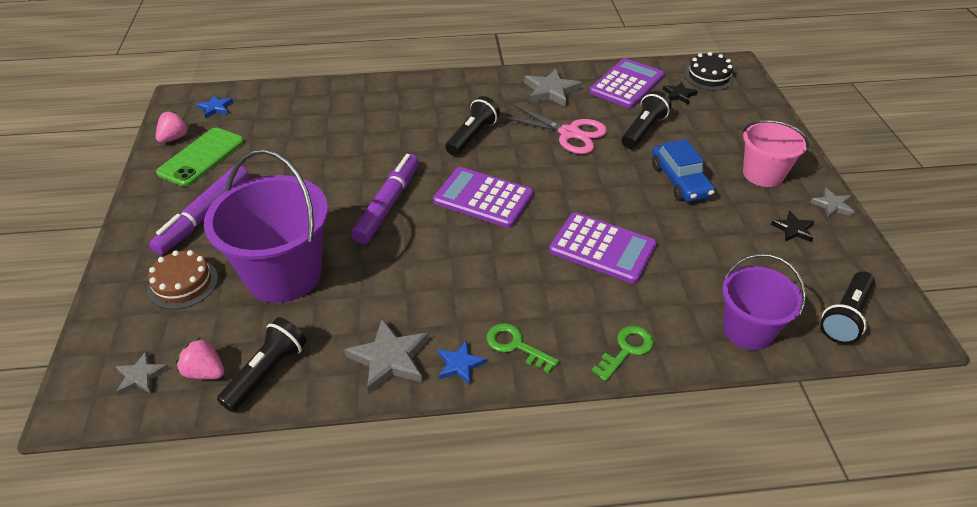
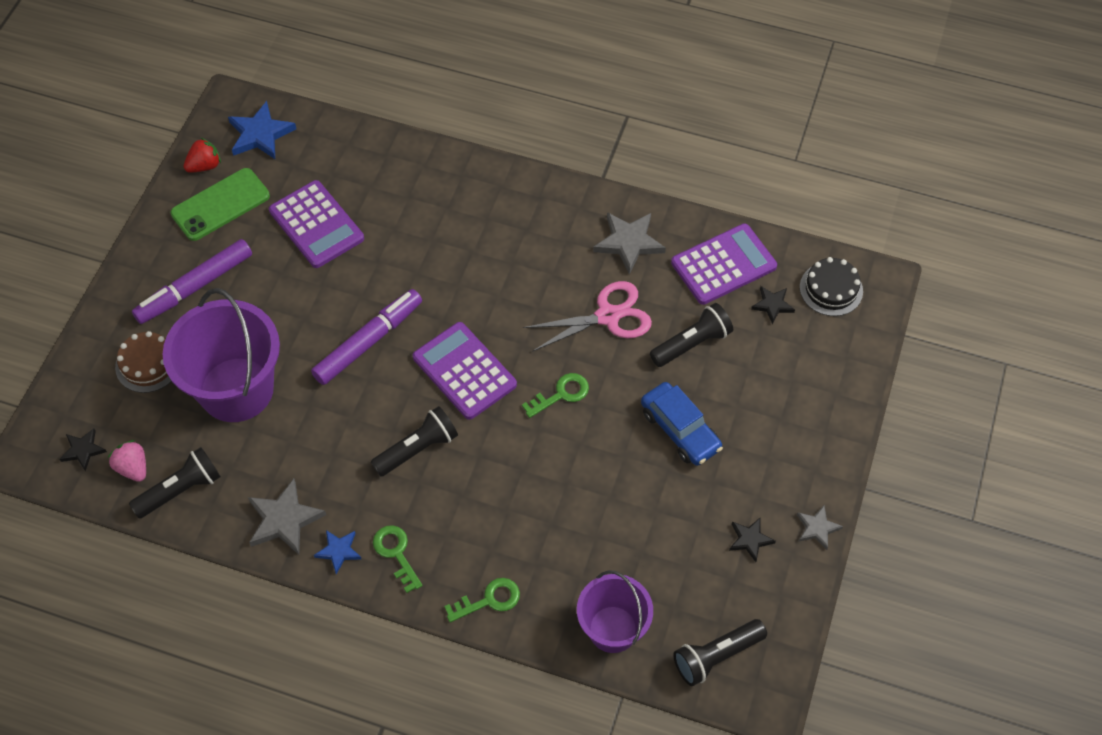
camera: 25 degrees right, 15 degrees up
grey star [116,351,169,395] -> black star [59,428,107,471]
pink strawberry [156,110,190,143] -> red strawberry [184,137,221,173]
blue star [196,95,233,118] -> blue star [228,101,296,159], size x1.71
black flashlight [445,96,500,156] -> black flashlight moved to [371,406,458,477]
pink scissors [501,104,607,154] -> pink scissors turned 75 degrees counterclockwise [523,281,652,352]
purple calculator [549,212,657,284] -> purple calculator moved to [269,180,364,268]
blue car [652,139,715,202] -> blue car turned 45 degrees counterclockwise [641,382,723,466]
pink bucket [743,120,809,187] -> none
none -> green key [522,373,589,418]

